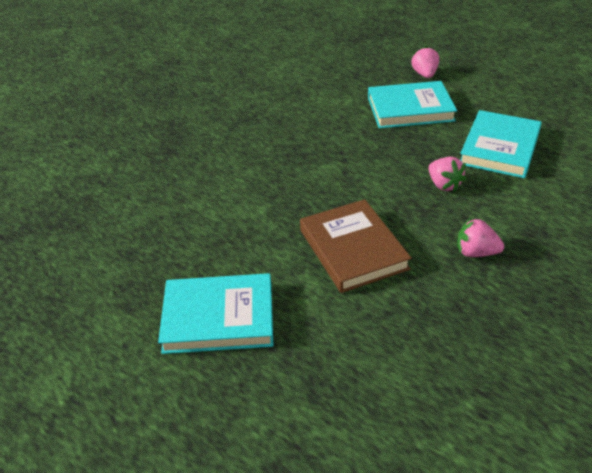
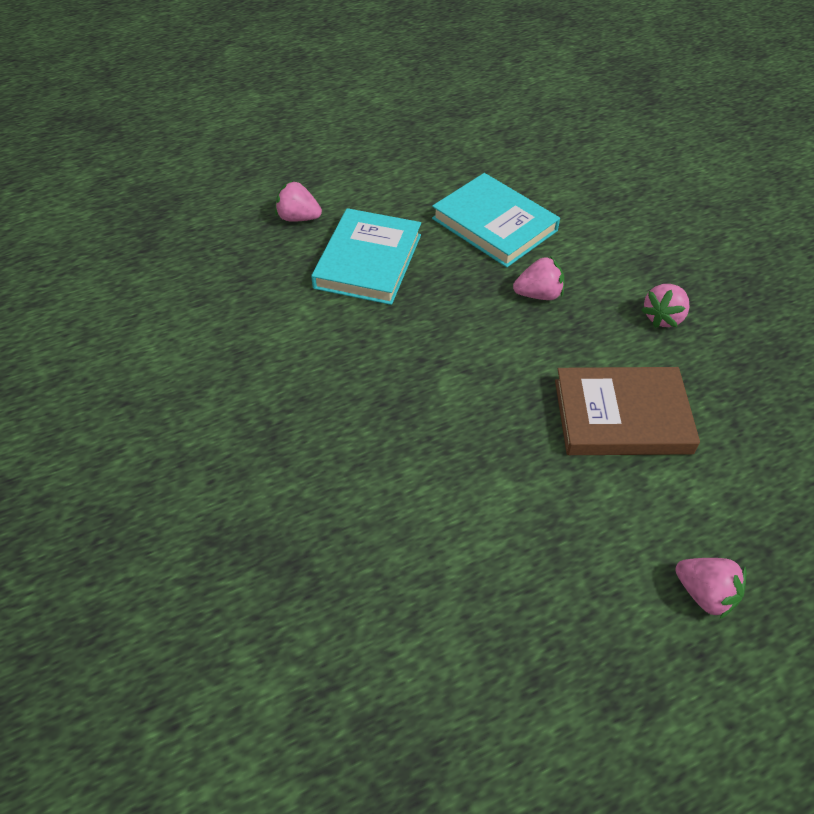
camera: 70 degrees left, 10 degrees up
turquoise book [158,273,273,354] -> pink strawberry [675,558,746,619]

